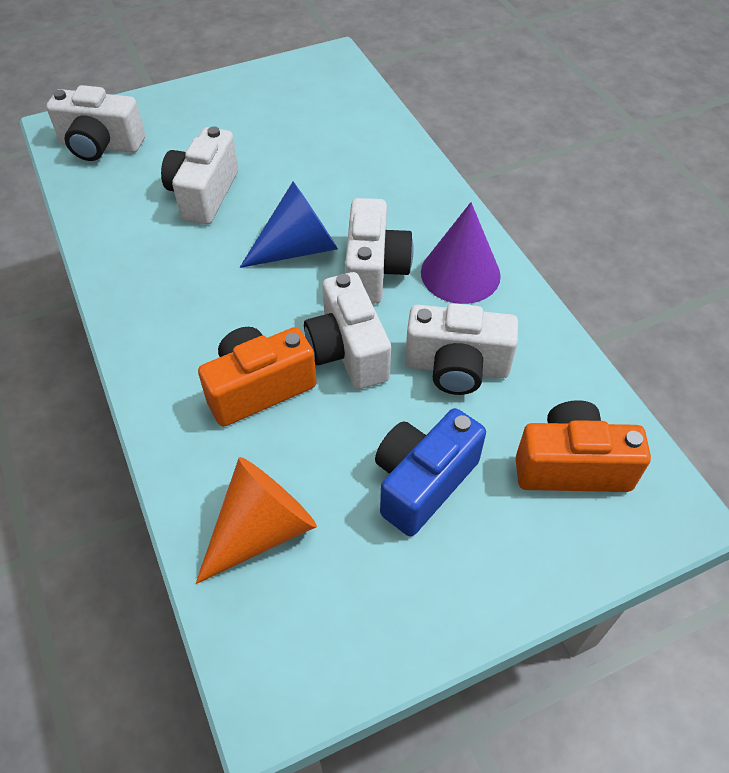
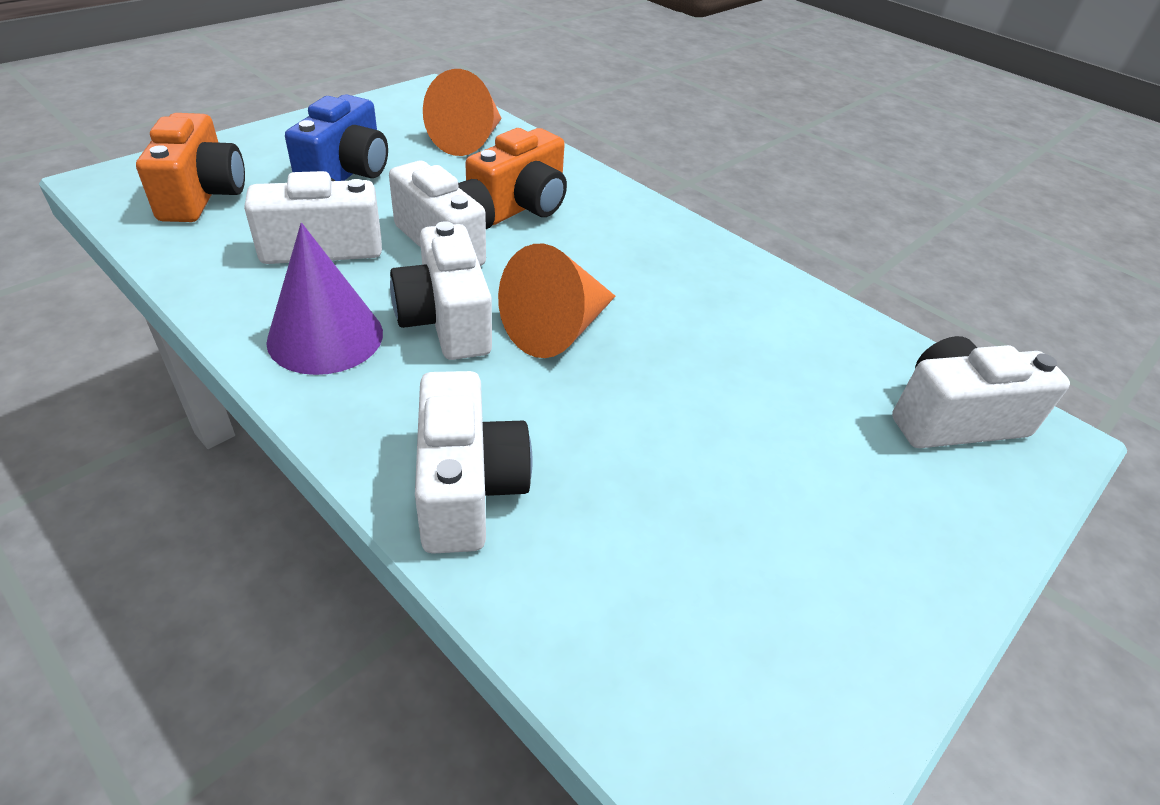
camera: 155 degrees right, 10 degrees down
white camera [161,126,238,224] -> white camera moved to [415,371,532,554]
blue cone [240,182,338,268] -> orange cone [498,244,616,358]
orange camera [516,400,651,492] -> orange camera turned 75 degrees counterclockwise [136,113,245,222]

